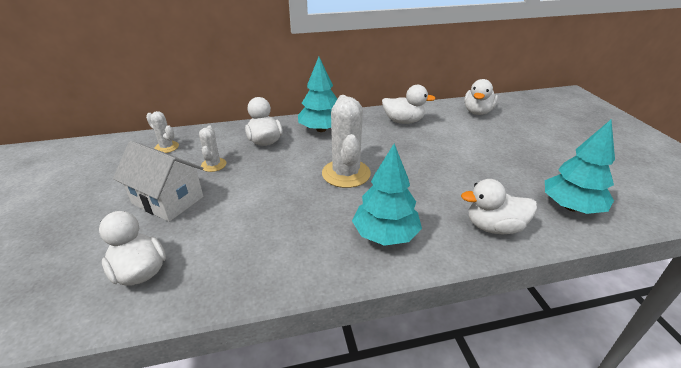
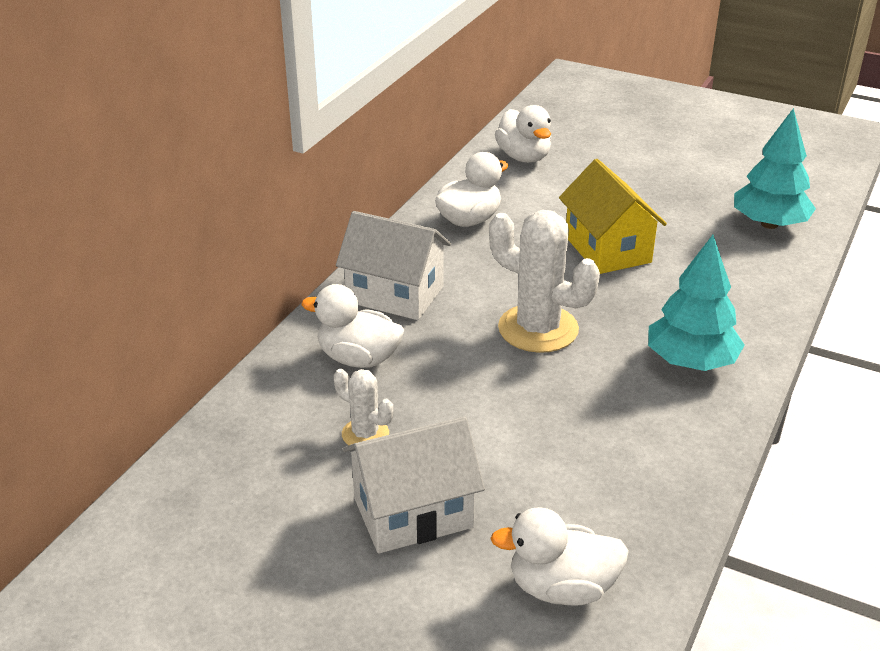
camera: 50 degrees left, 0 degrees up
white cactus [146,111,179,153] -> none
turquoise tree [298,57,337,132] -> white house [336,211,451,320]
white duck [461,179,537,234] -> none
none -> yellow house [559,159,667,274]

